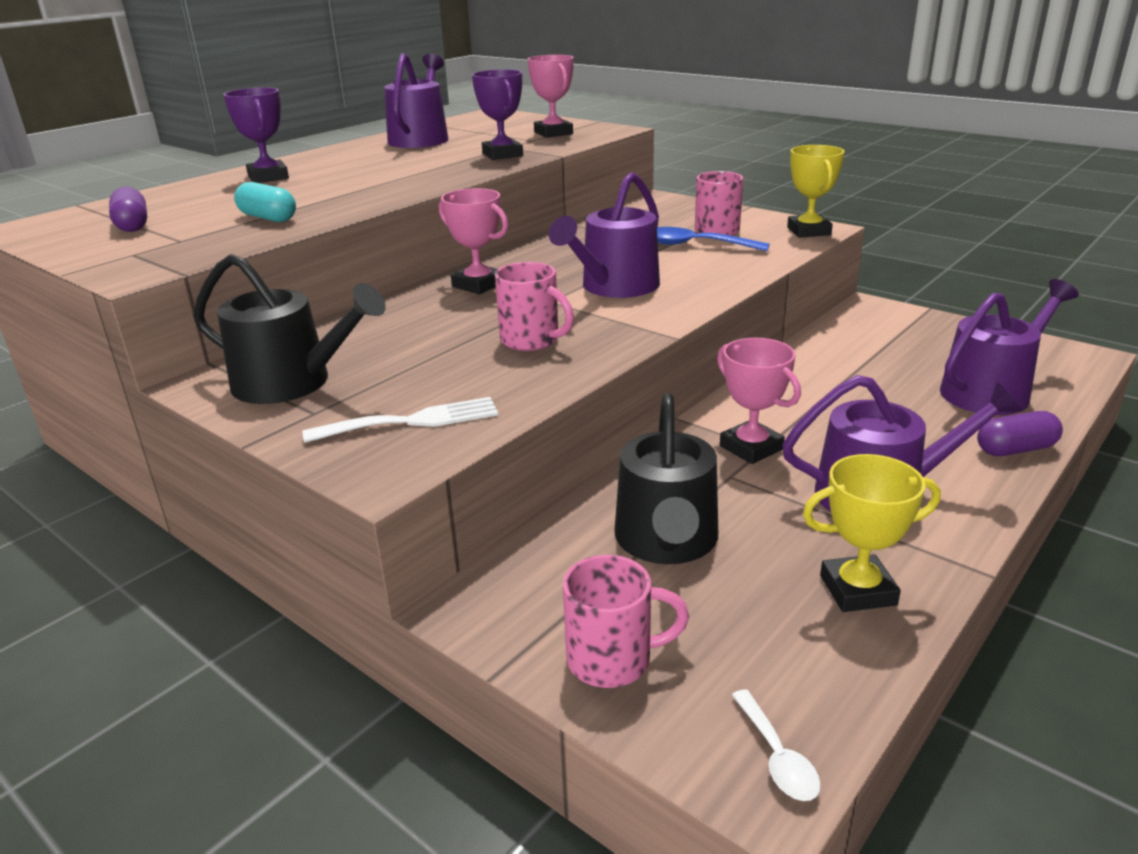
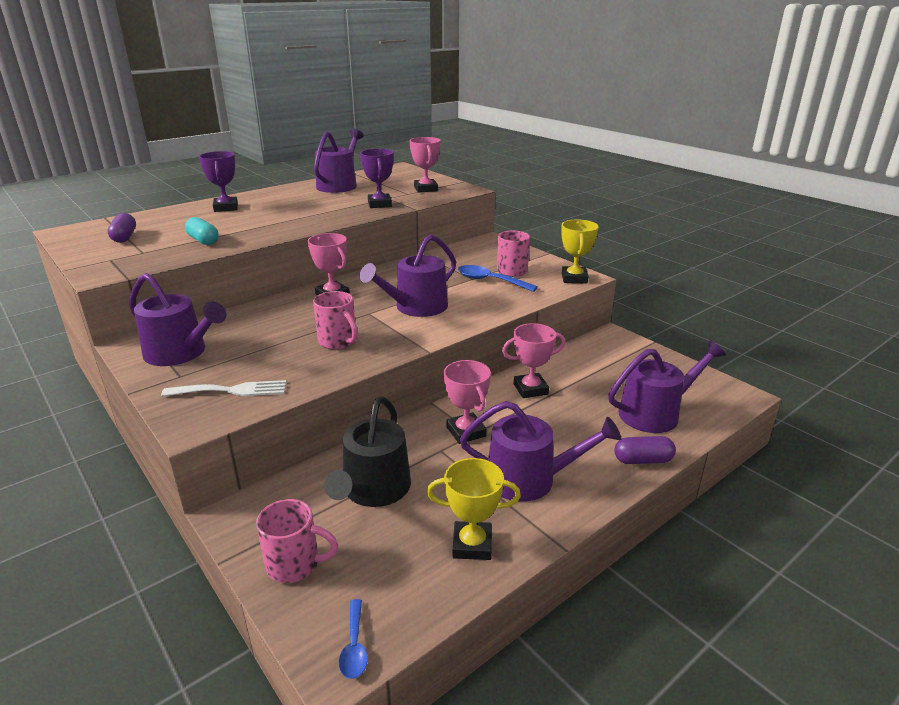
camera: 10 degrees right, 0 degrees up
black watering can [194,254,386,404] -> purple watering can [129,273,226,366]
white spoon [732,689,821,801] -> blue spoon [339,599,368,679]
none -> pink trophy [502,323,565,398]

